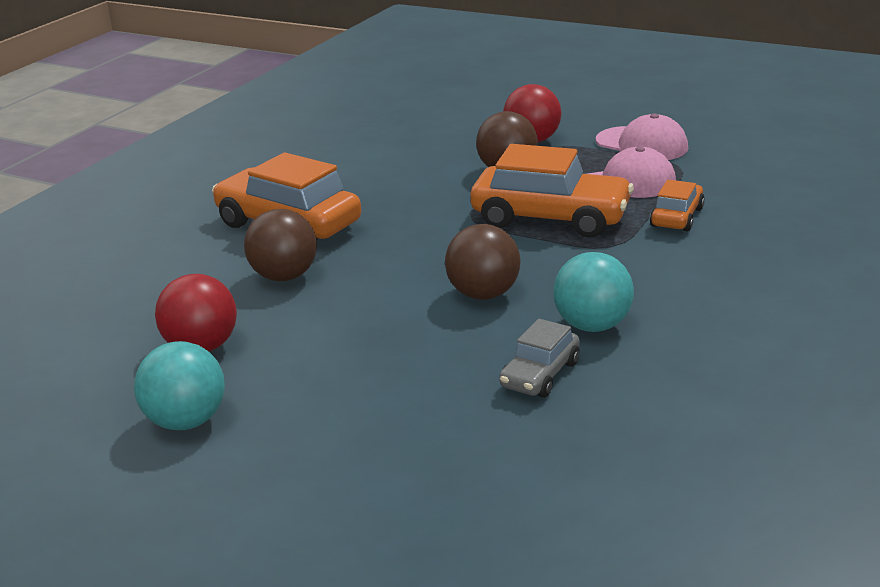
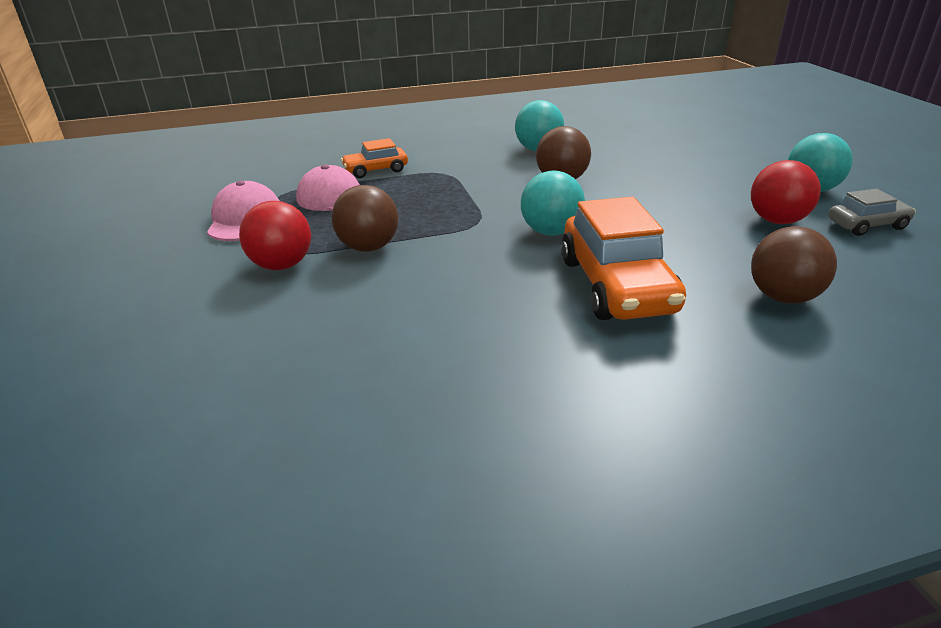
camera: 135 degrees left, 5 degrees up
brown ball [244,209,317,281] -> brown ball moved to [751,226,837,303]
orange car [471,144,634,237] -> none
grey car [499,319,580,398] -> grey car moved to [829,189,916,236]
none -> turquoise ball [521,171,585,236]

